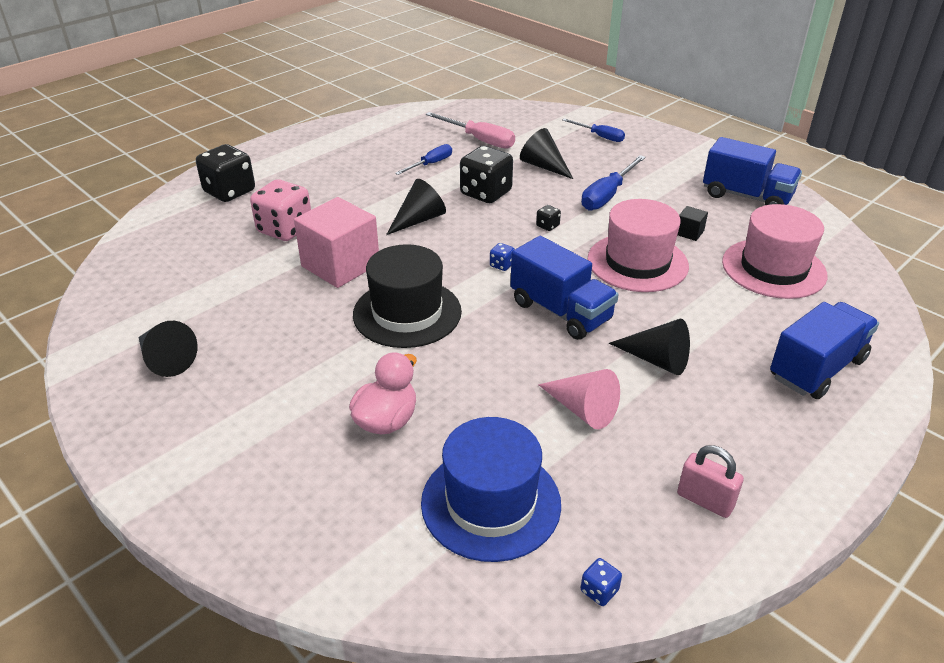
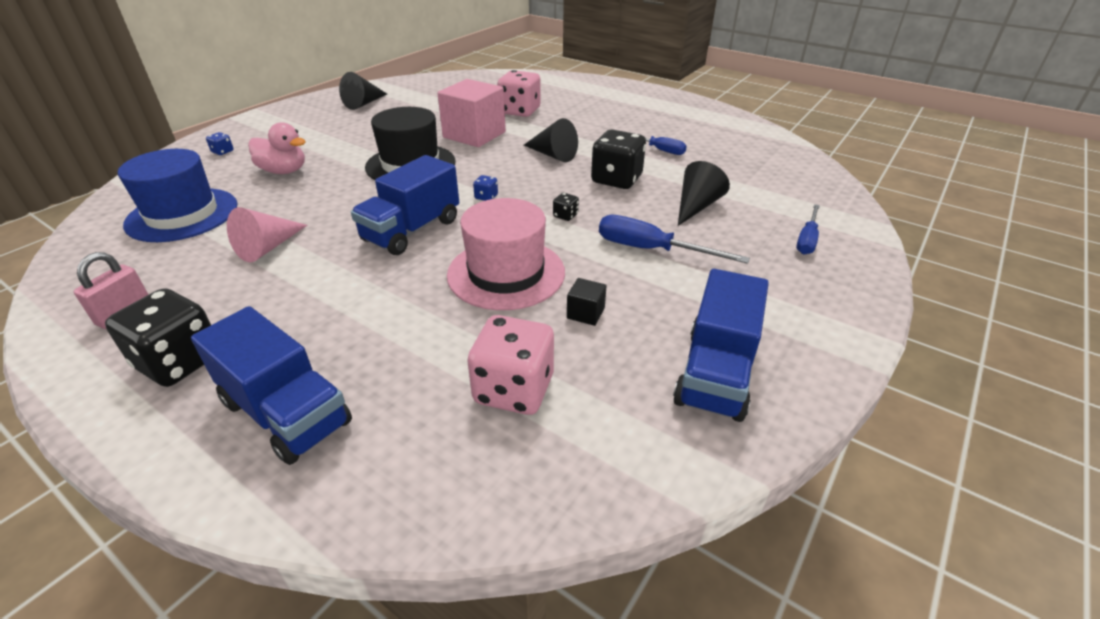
camera: 80 degrees right, 0 degrees up
black dice [196,144,255,202] -> black dice moved to [105,288,211,387]
pink screwdriver [426,112,515,149] -> none
blue dice [581,558,622,606] -> blue dice moved to [206,132,234,155]
black cone [609,319,690,375] -> none
pink hat [722,204,828,299] -> pink dice [467,315,554,415]

